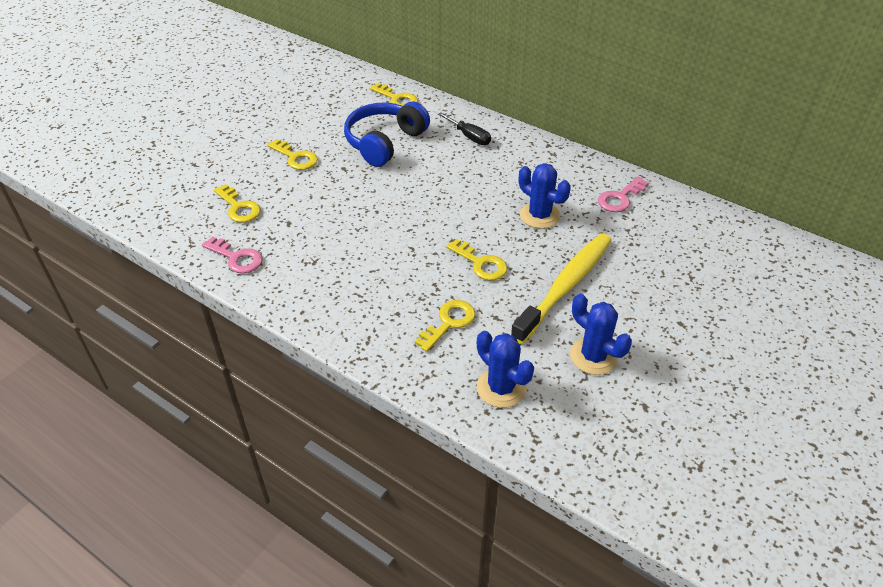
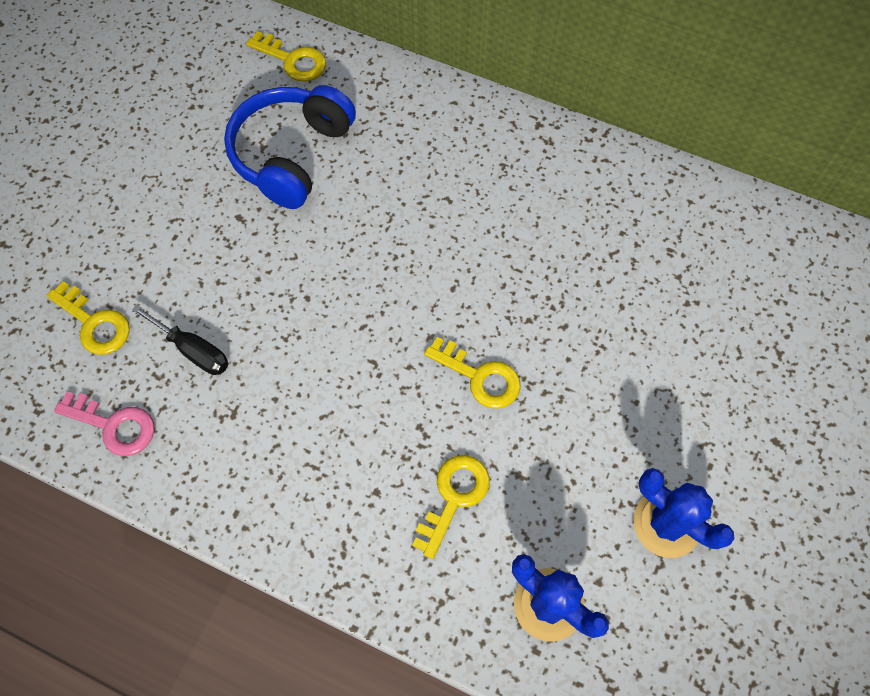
camera: 10 degrees left, 20 degrees up
yellow key [267,139,318,170] -> none
black screwdriver [438,112,491,145] -> black screwdriver moved to [132,305,228,375]
yellow toothbrush [511,233,612,344] -> none
blue cactus [519,163,571,229] -> none
pink key [598,177,649,212] -> none

